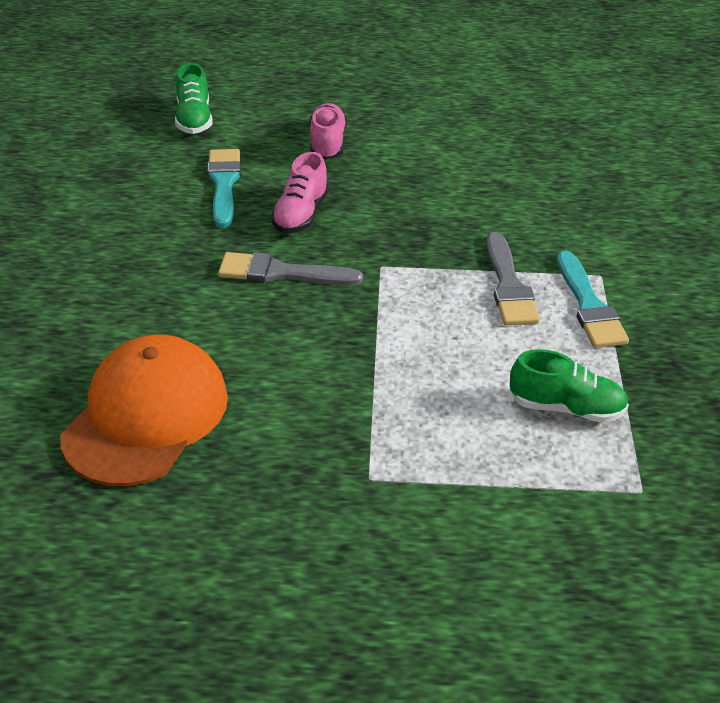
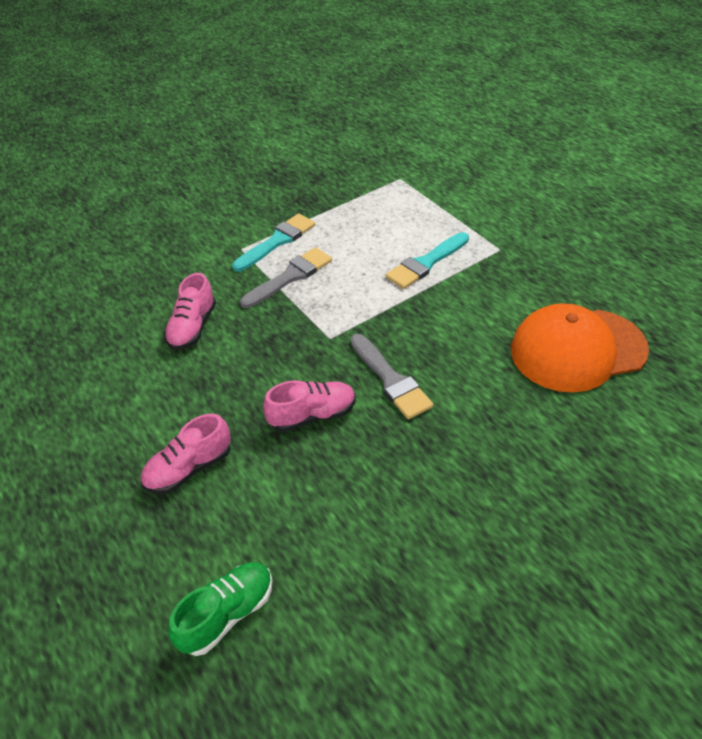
camera: 125 degrees left, 5 degrees up
turquoise brush [207,149,241,228] -> turquoise brush moved to [386,232,469,289]
green shoe [510,349,629,423] -> none
none -> pink shoe [164,273,216,350]

